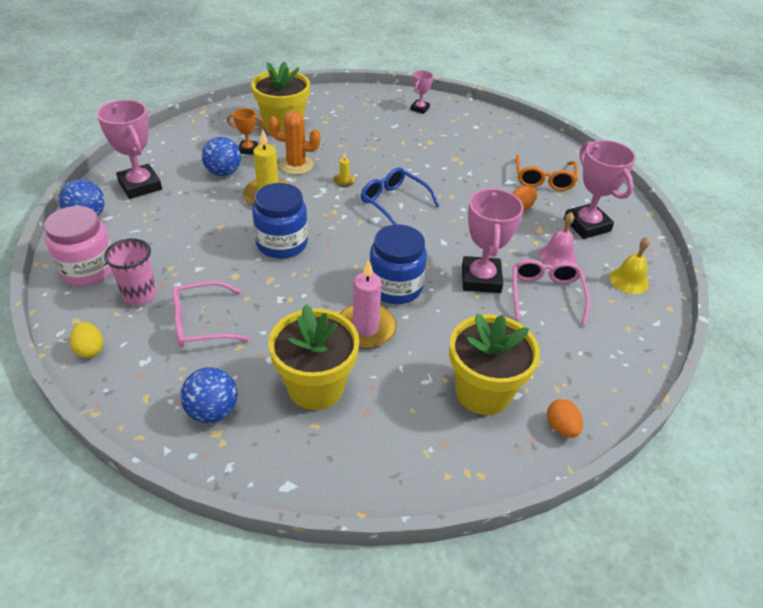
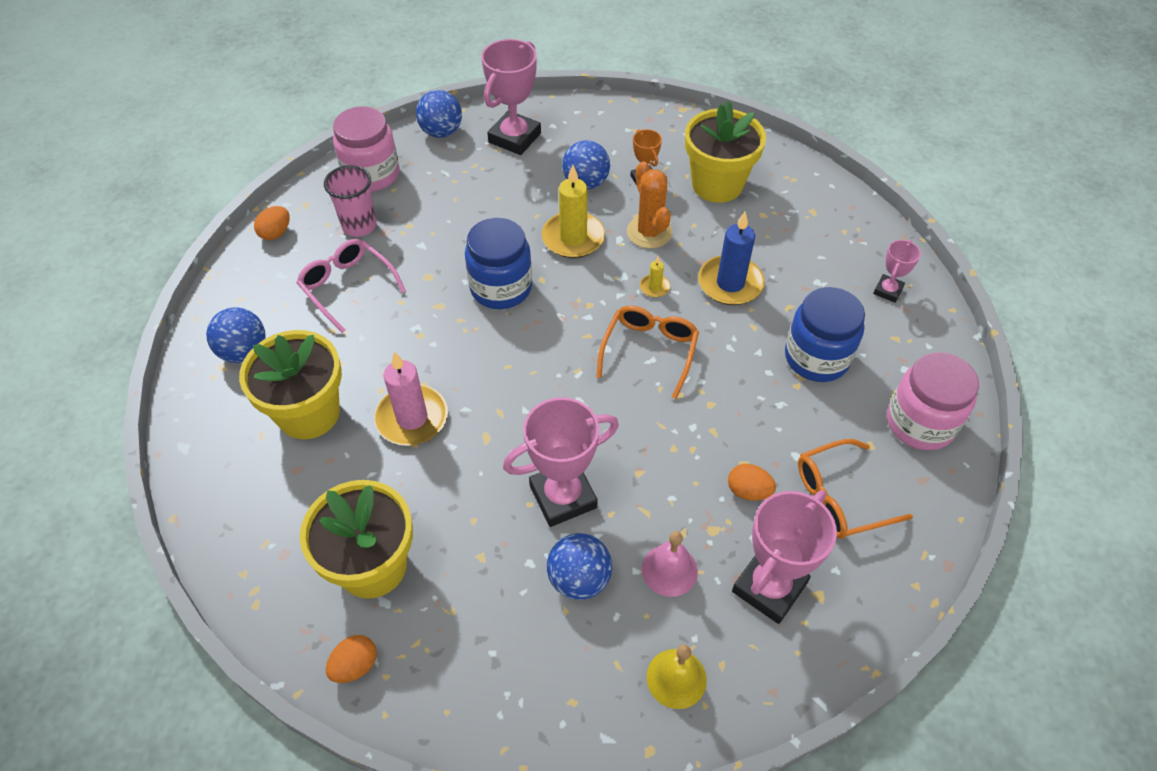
camera: 65 degrees right, 10 degrees up
yellow egg [70,322,103,358] -> orange egg [254,206,290,240]
blue glasses [361,168,440,225] -> orange glasses [596,306,699,399]
blue jar [369,225,427,304] -> blue jar moved to [785,287,865,382]
pink trophy [410,70,433,114] -> pink trophy turned 60 degrees counterclockwise [873,240,921,303]
pink glasses [513,259,590,325] -> blue ball [547,533,612,600]
none -> blue candle [698,212,764,305]
none -> pink jar [887,352,979,450]

